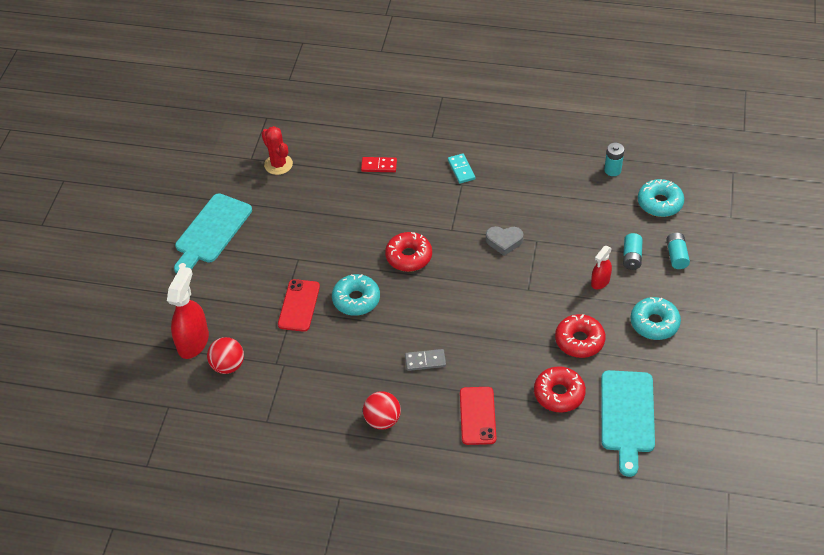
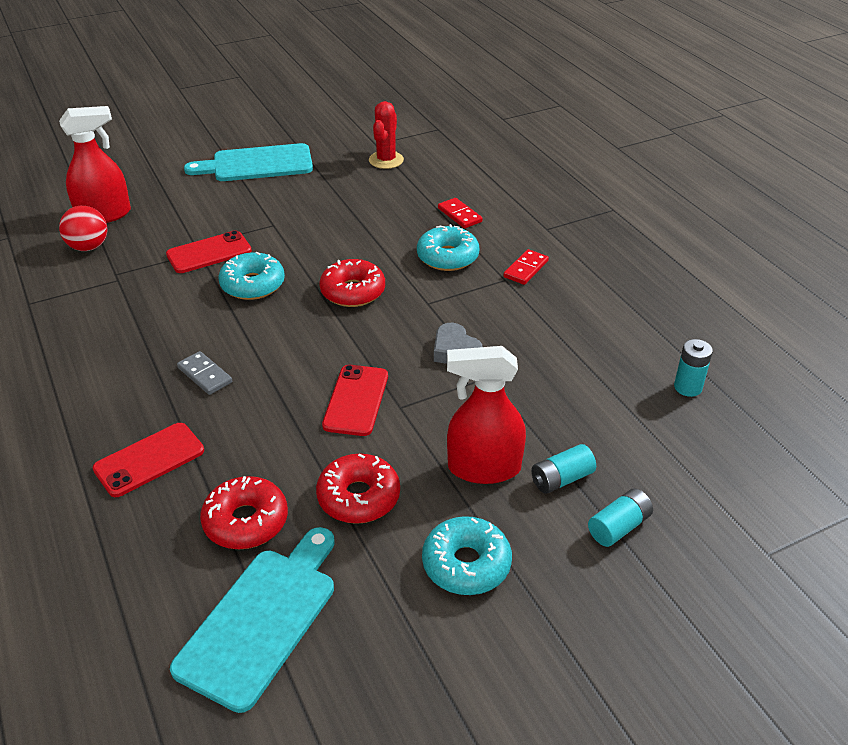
camera: 50 degrees right, 10 degrees down
red ball [363,391,401,430] -> none
turquoise domino [448,153,475,183] -> red domino [503,249,549,285]
red spray bottle [591,246,612,289] -> red spray bottle [447,346,526,484], size x1.78
turquoise cutting board [601,370,655,477] -> turquoise cutting board turned 150 degrees clockwise [170,527,335,713]
turquoise donut [638,179,684,217] -> turquoise donut moved to [417,224,479,271]
none -> red phone [322,365,388,436]

